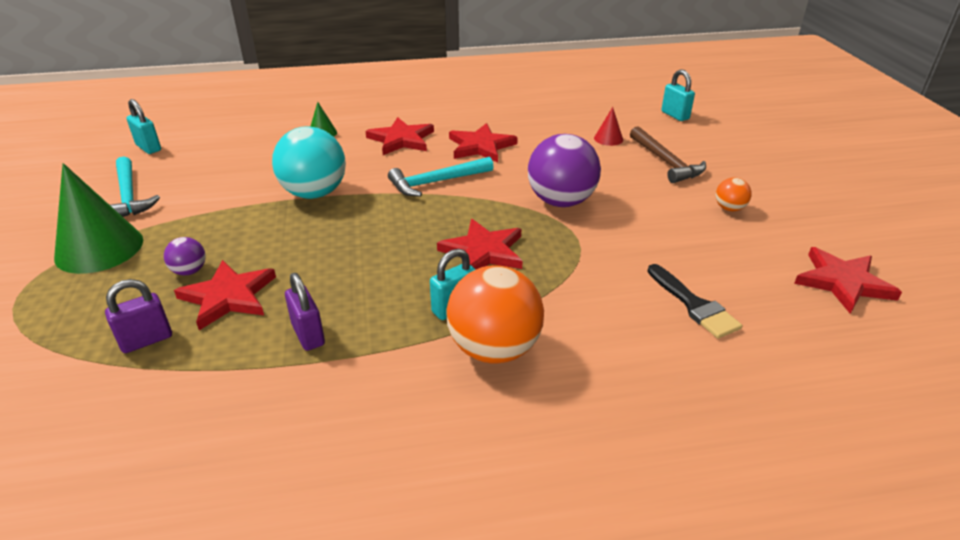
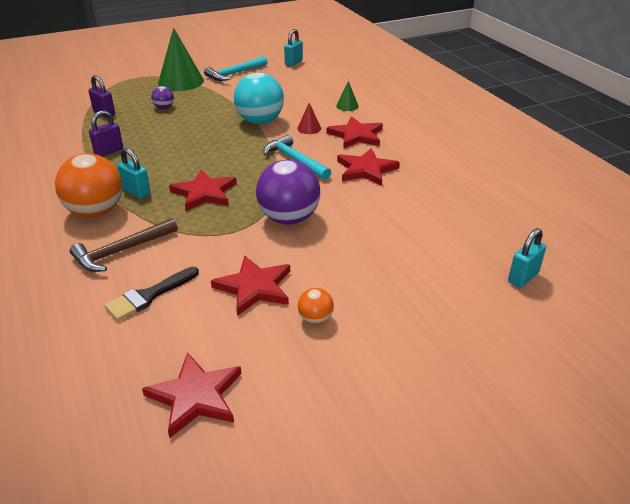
camera: 75 degrees right, 0 degrees up
red star [174,260,276,330] -> red star moved to [211,255,290,316]
red cone [594,107,623,146] -> red cone moved to [297,103,321,134]
brown hammer [630,126,706,183] -> brown hammer moved to [70,218,178,272]

